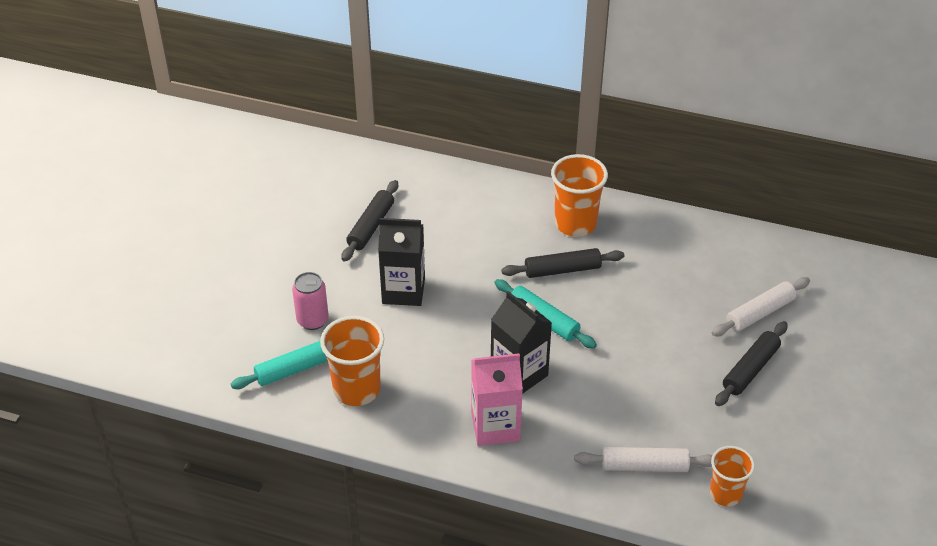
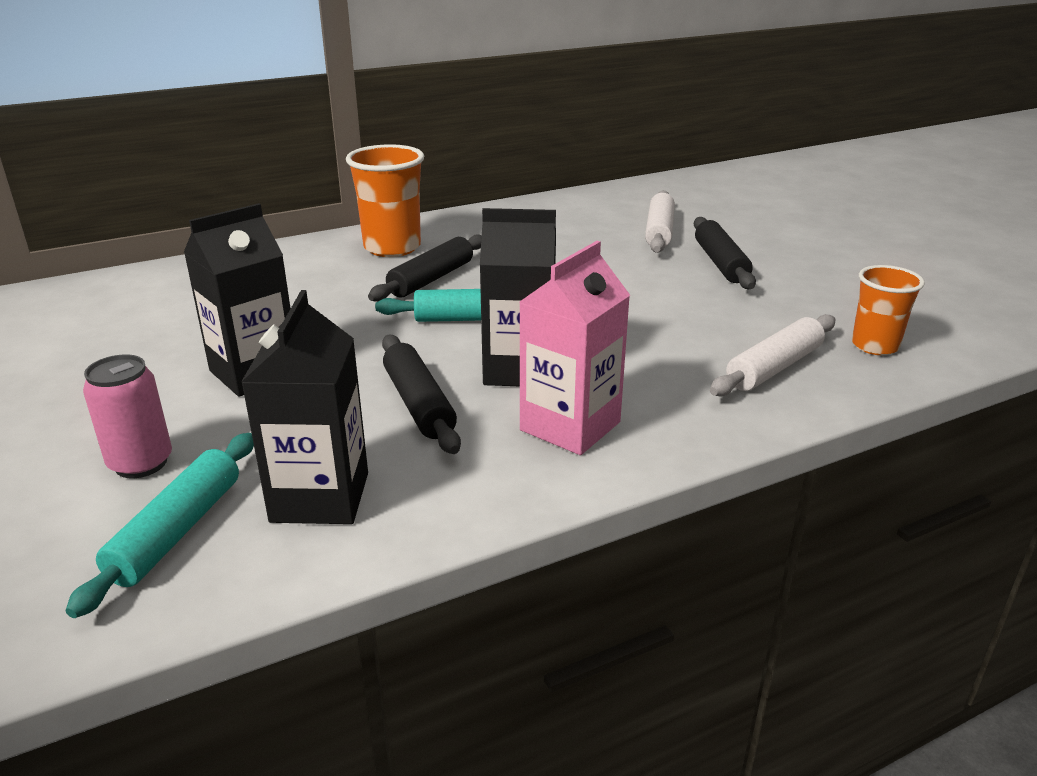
camera: 45 degrees left, 15 degrees down
orange cup [320,316,384,406] -> black carton [241,290,368,524]
black rolling pin [341,180,398,262] -> black rolling pin moved to [382,335,461,454]

